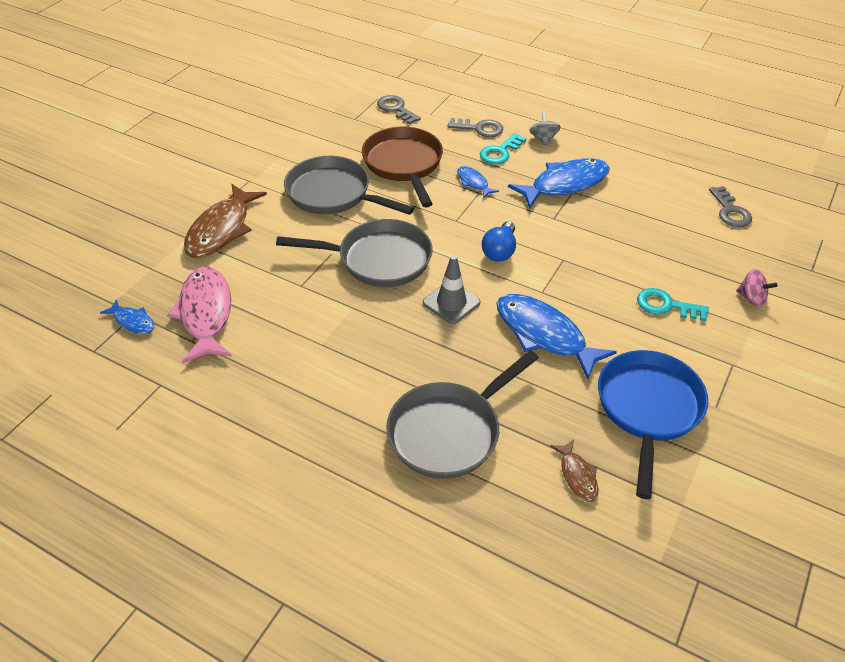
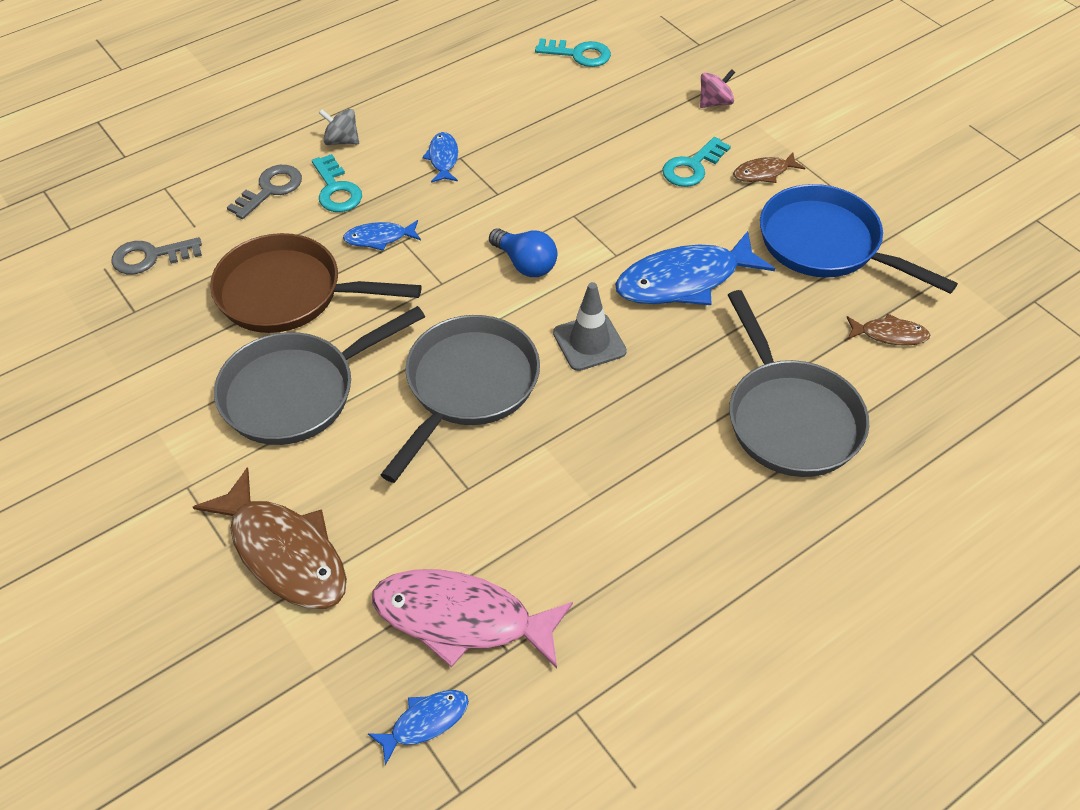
camera: 65 degrees left, 5 degrees up
blue fish [508,158,610,209] -> blue fish [422,132,458,183], size x0.49
grey key [709,186,752,227] -> turquoise key [535,38,611,67]
none -> brown fish [733,152,805,183]

